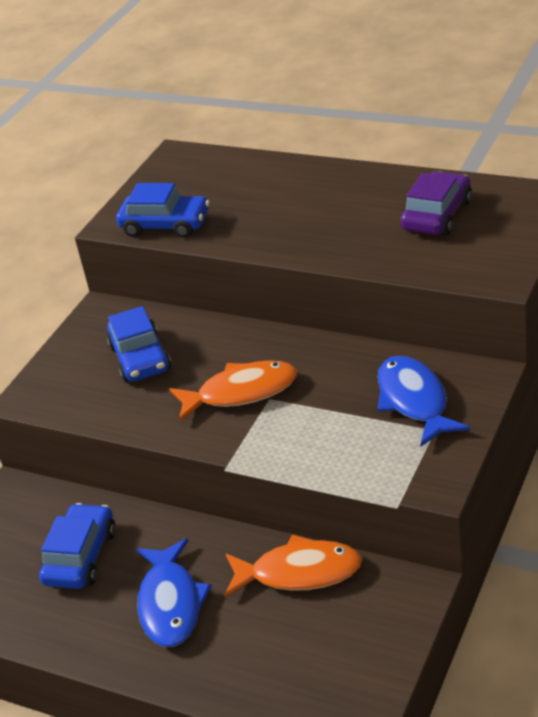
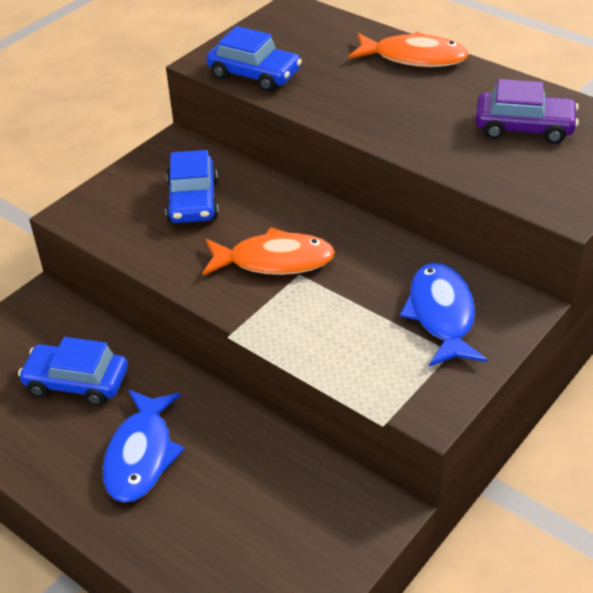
camera: 10 degrees right, 5 degrees up
blue car [39,503,116,589] -> blue car turned 105 degrees counterclockwise [18,337,128,406]
orange fish [225,534,362,597] -> orange fish moved to [349,31,469,67]
purple car [400,171,472,236] -> purple car turned 60 degrees clockwise [475,79,579,144]

